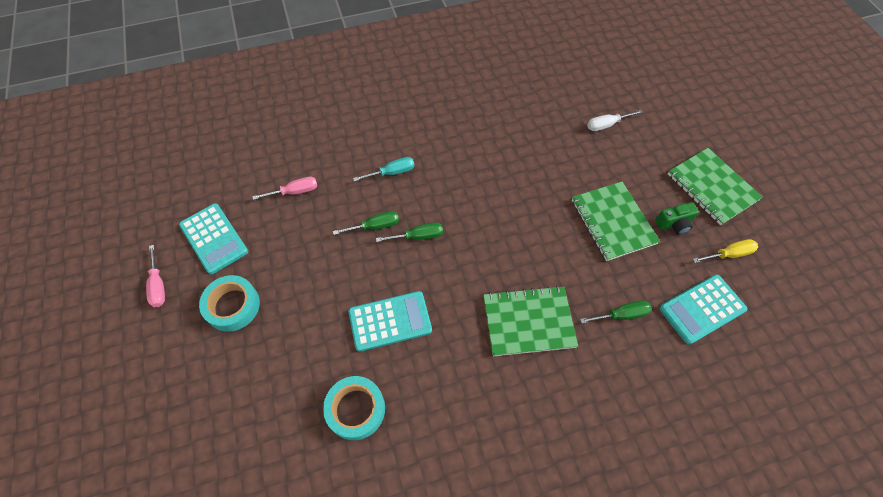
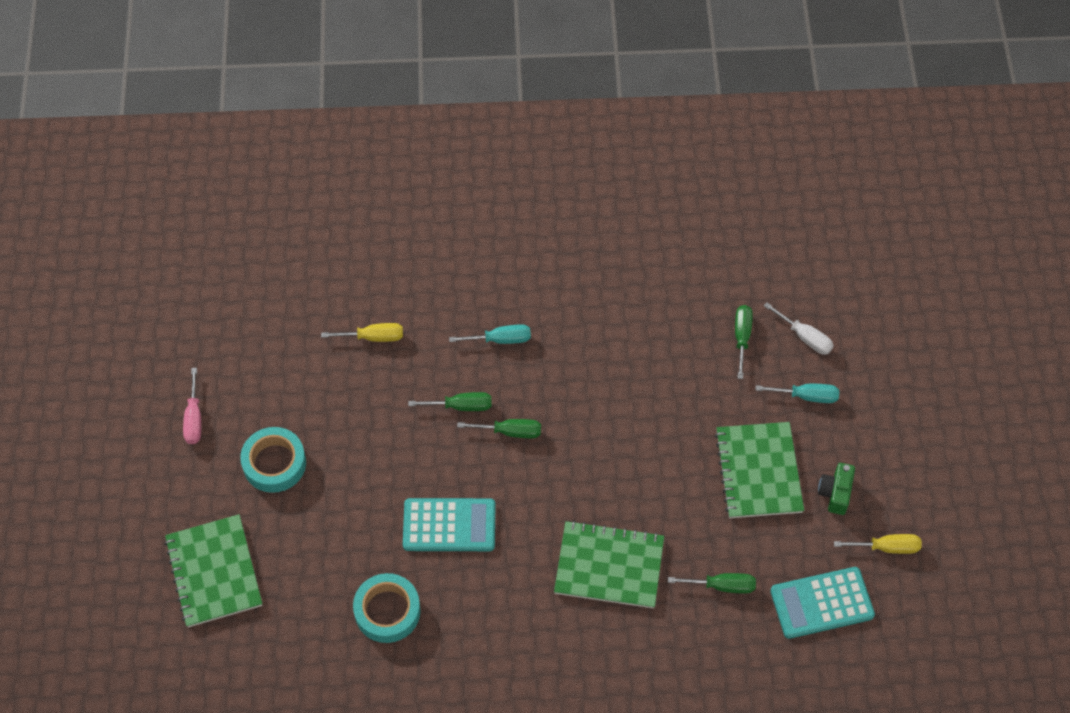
camera: 15 degrees right, 0 degrees up
turquoise calculator [179,203,248,274] -> none
pink screwdriver [252,177,317,200] -> yellow screwdriver [321,323,403,342]
white screwdriver [587,110,643,131] -> white screwdriver turned 135 degrees counterclockwise [764,302,834,355]
green camera [655,202,699,235] -> green camera turned 105 degrees clockwise [818,463,855,515]
green notebook [668,148,763,225] -> green notebook moved to [164,514,262,627]
none -> green screwdriver [735,305,753,379]
none -> turquoise screwdriver [756,384,839,403]

